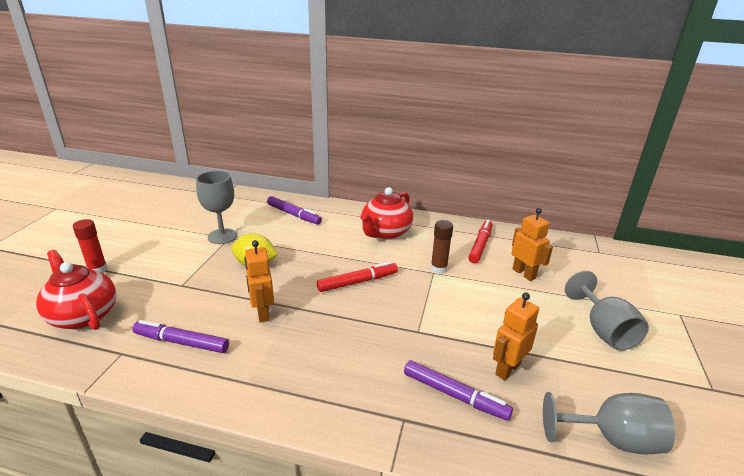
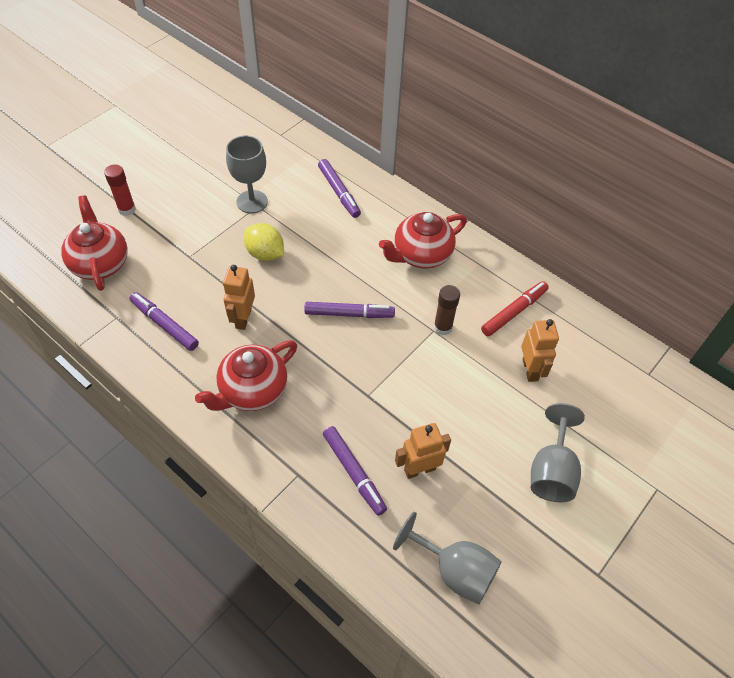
camera: 25 degrees right, 25 degrees up
red marker [317,261,398,292] -> purple marker [304,302,395,318]
none -> red teapot [195,340,297,411]

